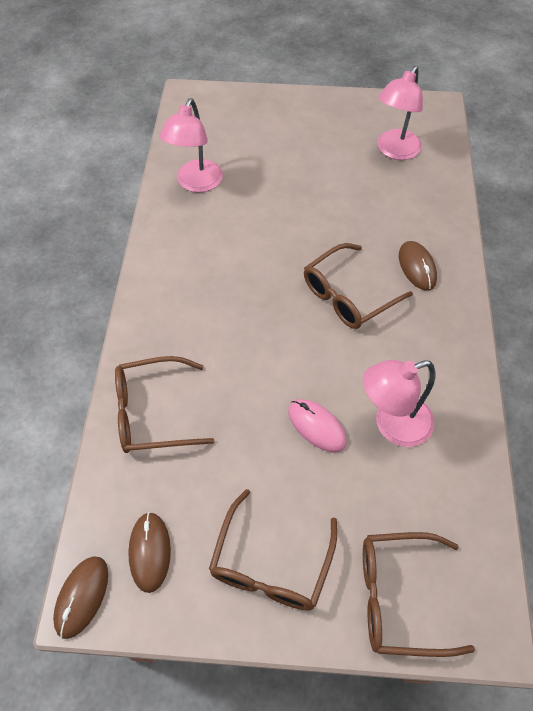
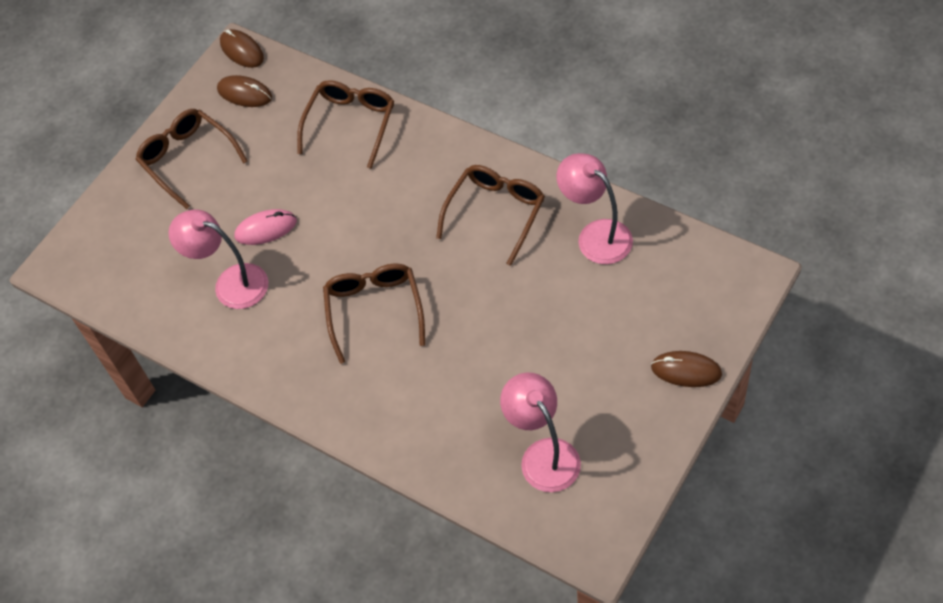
camera: 125 degrees right, 0 degrees up
pink lamp [363,360,435,447] -> pink lamp turned 75 degrees counterclockwise [168,209,268,309]
brown glasses [363,532,475,657] -> brown glasses moved to [436,165,545,266]
brown mouse [399,241,437,291] -> brown mouse moved to [651,351,722,387]

